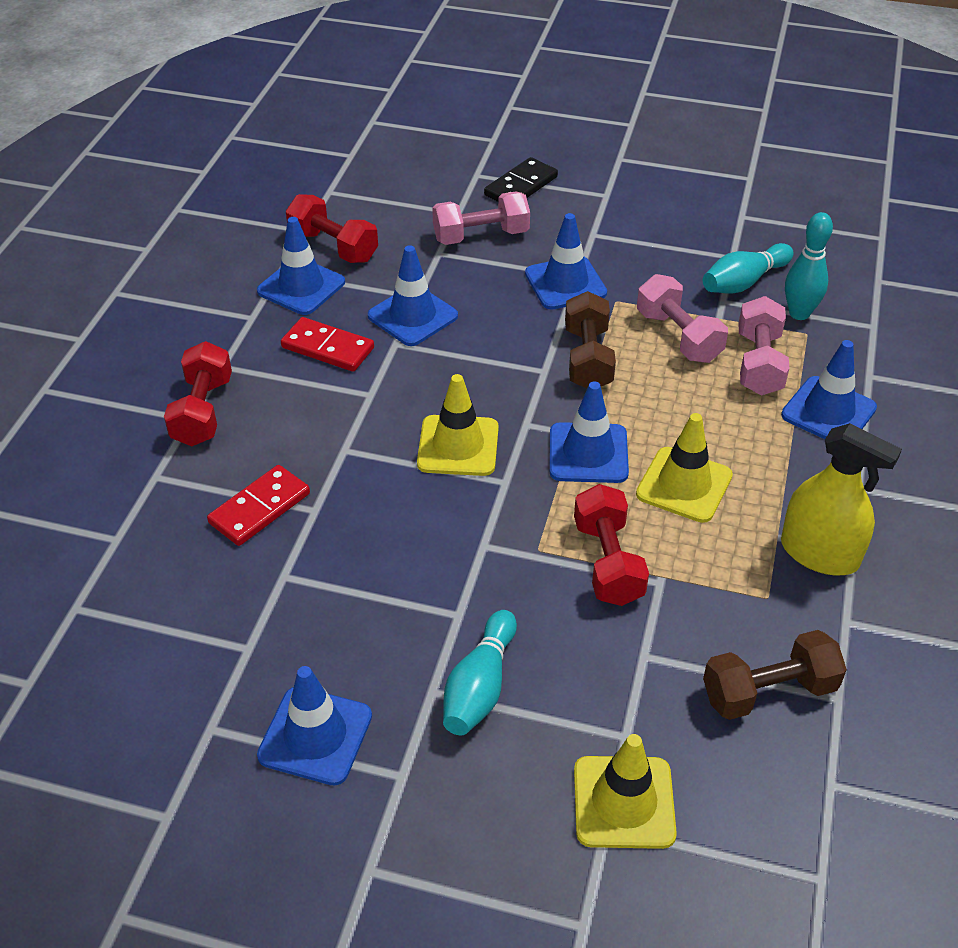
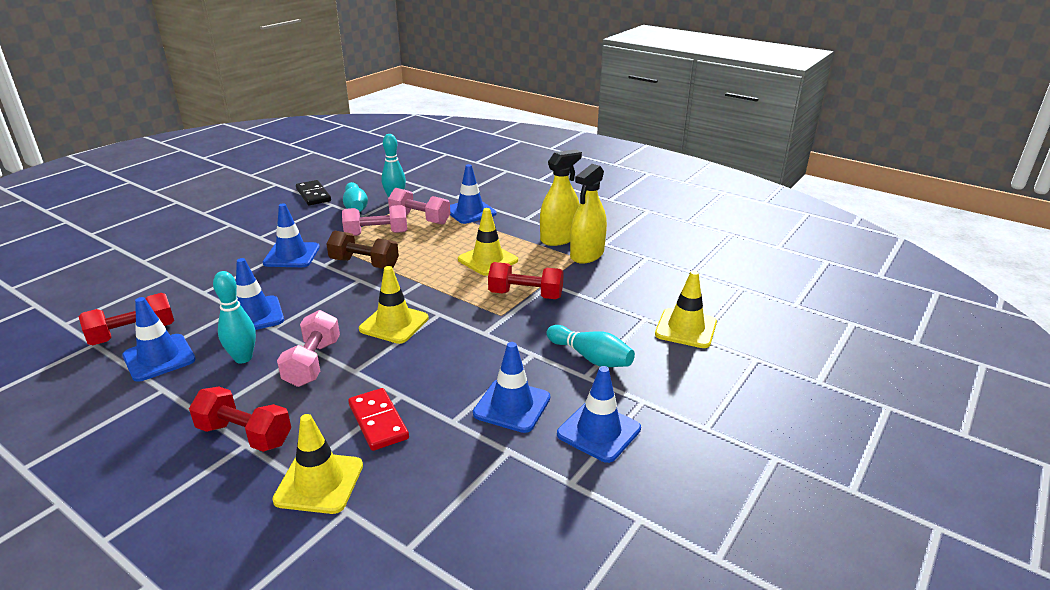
camera: 70 degrees left, 15 degrees down
red domino [281,317,374,372] -> turquoise bowling pin [213,271,256,364]
pink dumbbell [432,191,530,245] -> pink dumbbell moved to [277,310,340,387]
black domino [484,157,558,202] -> black domino moved to [296,180,331,205]
blue traffic cone [550,381,629,483] -> blue traffic cone moved to [473,342,550,433]
brown dumbbell [703,630,847,720] -> none
none -> yellow traffic cone [272,414,363,514]
none -> yellow spray bottle [570,164,607,264]

